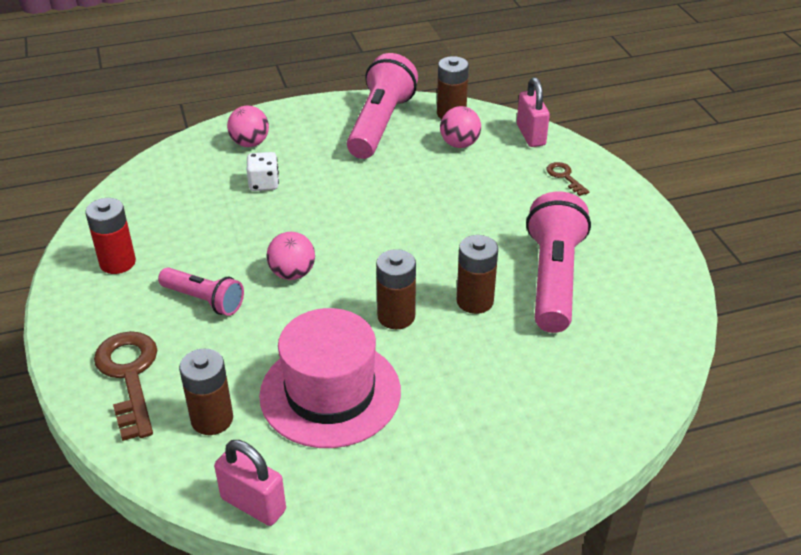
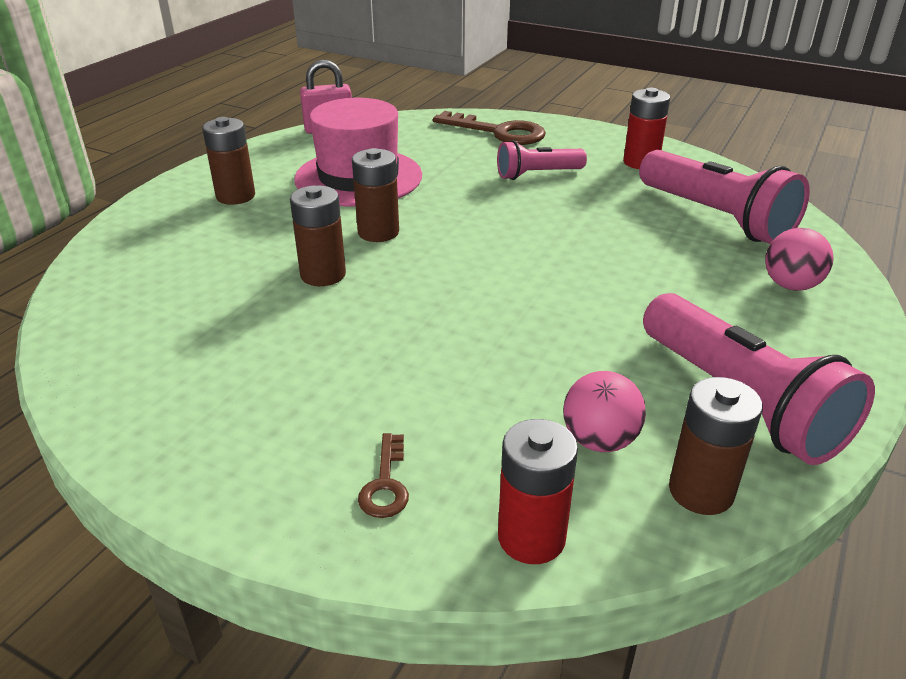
camera: 135 degrees right, 5 degrees down
brown battery [179,349,233,435] -> brown battery moved to [202,117,255,205]
white dice [247,152,279,191] -> none
pink ball [266,232,315,280] -> none
pink padlock [517,77,550,147] -> red battery [498,419,578,564]
pink flashlight [526,192,591,333] -> pink flashlight moved to [639,150,810,244]
brown key [546,162,589,196] -> brown key turned 75 degrees clockwise [358,433,409,518]

